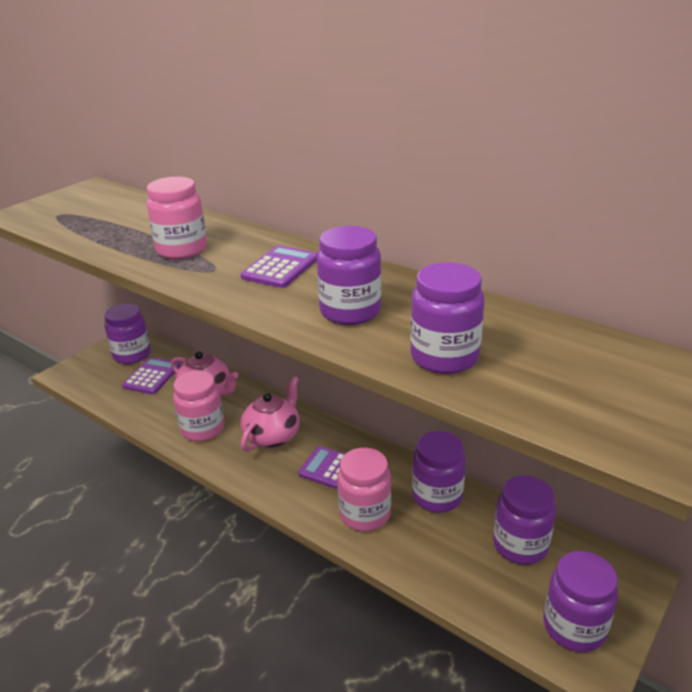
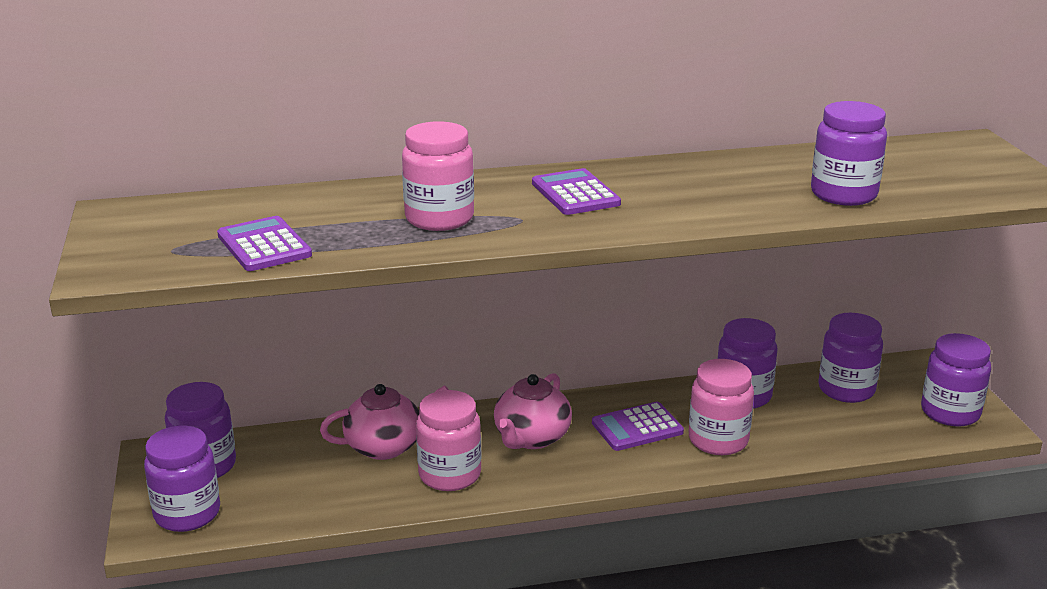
camera: 50 degrees left, 5 degrees down
purple calculator [122,357,181,394] -> purple calculator moved to [217,216,312,271]
pink teapot [240,376,300,452] -> pink teapot turned 135 degrees counterclockwise [494,373,572,449]
purple jar [317,226,381,325] -> purple jar moved to [144,425,220,532]

